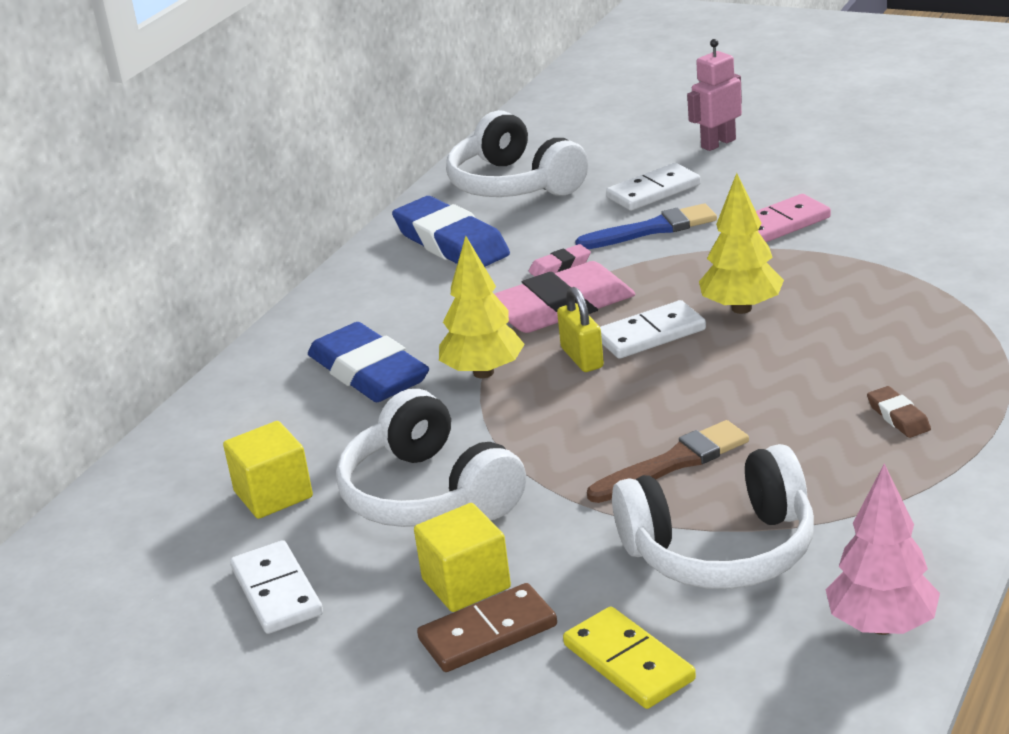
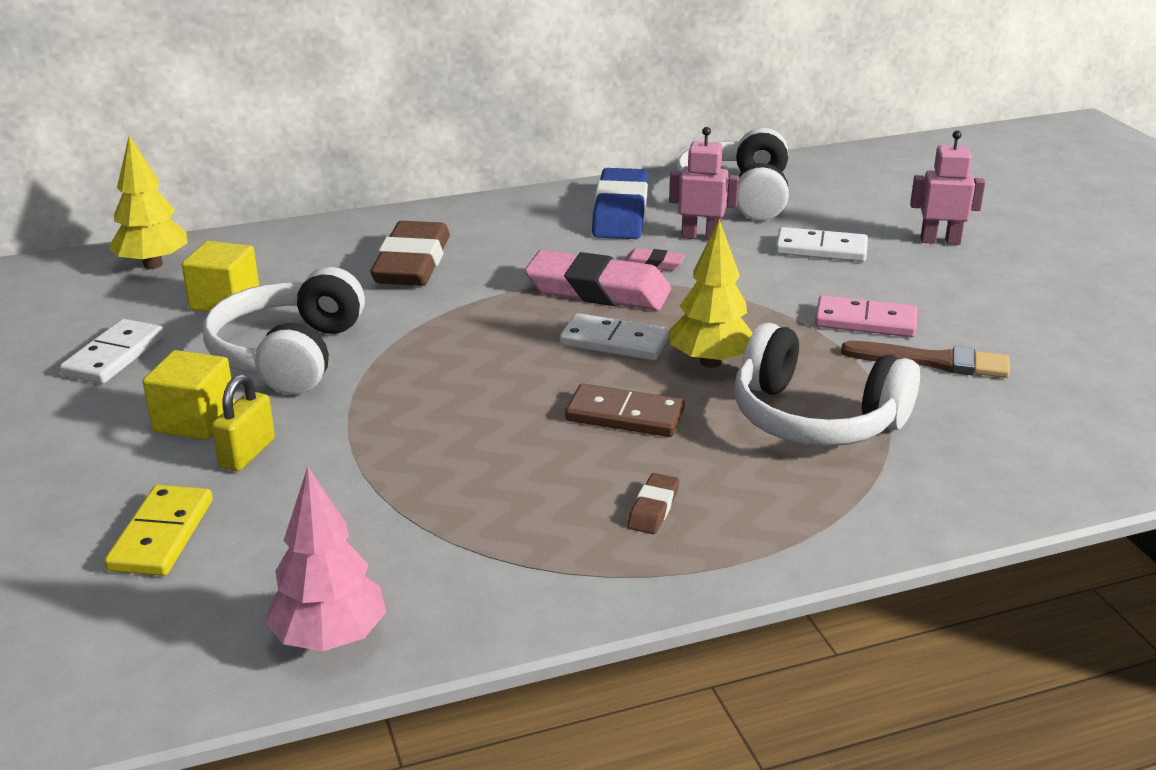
camera: 40 degrees right, 0 degrees up
blue eraser [308,322,429,402] -> brown eraser [370,221,450,286]
brown domino [417,583,557,672] -> brown domino moved to [565,384,685,437]
yellow tree [439,236,525,378] -> yellow tree moved to [108,135,188,269]
yellow padlock [557,287,604,372] -> yellow padlock moved to [212,374,275,471]
blue brush [575,204,717,249] -> none
brown brush [587,420,749,503] -> brown brush moved to [841,341,1010,378]
white headphones [612,444,814,589] -> white headphones moved to [734,322,920,446]
none -> pink robot [669,127,739,240]

